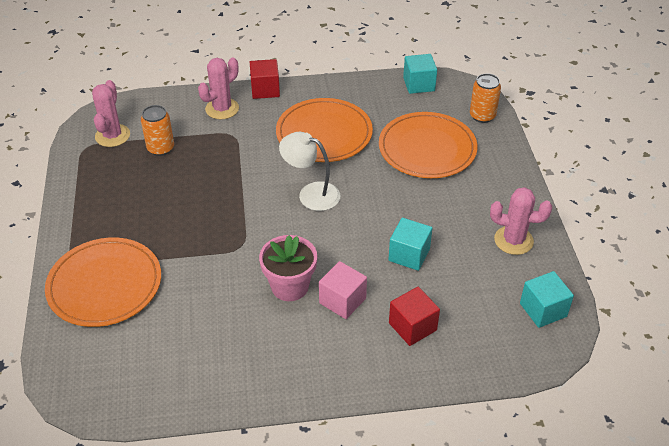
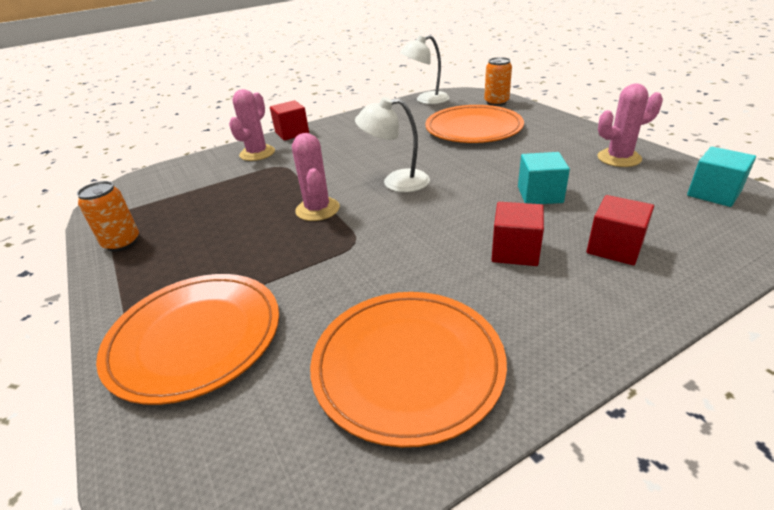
camera: 20 degrees left, 10 degrees down
pink cactus [92,80,130,147] -> pink cactus moved to [292,133,340,221]
orange can [141,105,174,156] -> orange can moved to [77,181,139,252]
pink flower pot [259,235,317,301] -> none
orange plate [276,98,373,162] -> orange plate moved to [310,292,507,447]
pink cube [319,261,367,319] -> red cube [492,202,544,266]
turquoise cube [403,54,437,94] -> white lamp [400,35,450,104]

